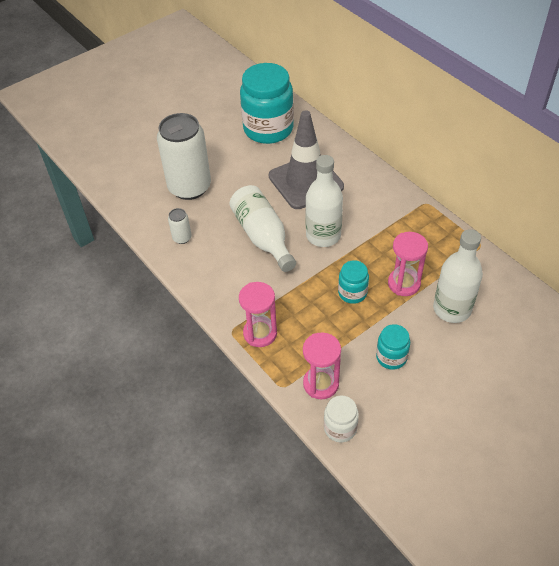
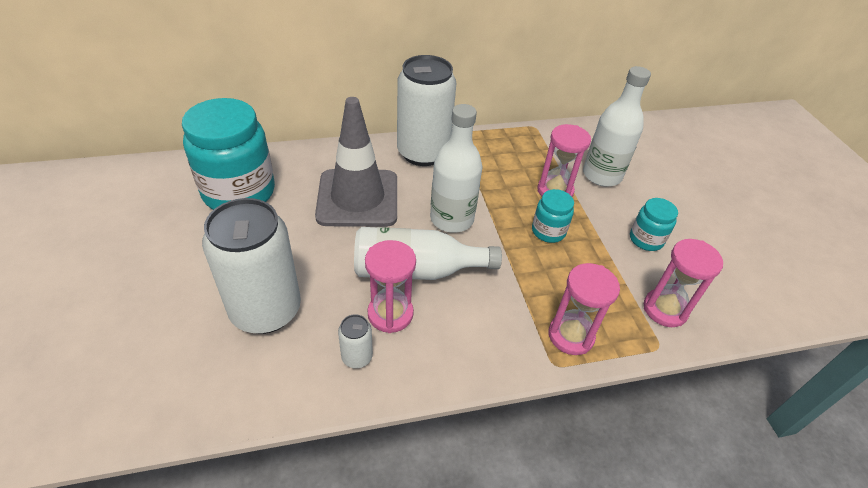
camera: 70 degrees left, 5 degrees down
white jar [324,395,359,442] -> none
none -> pink hourglass [365,240,416,333]
none -> white can [397,55,457,166]

